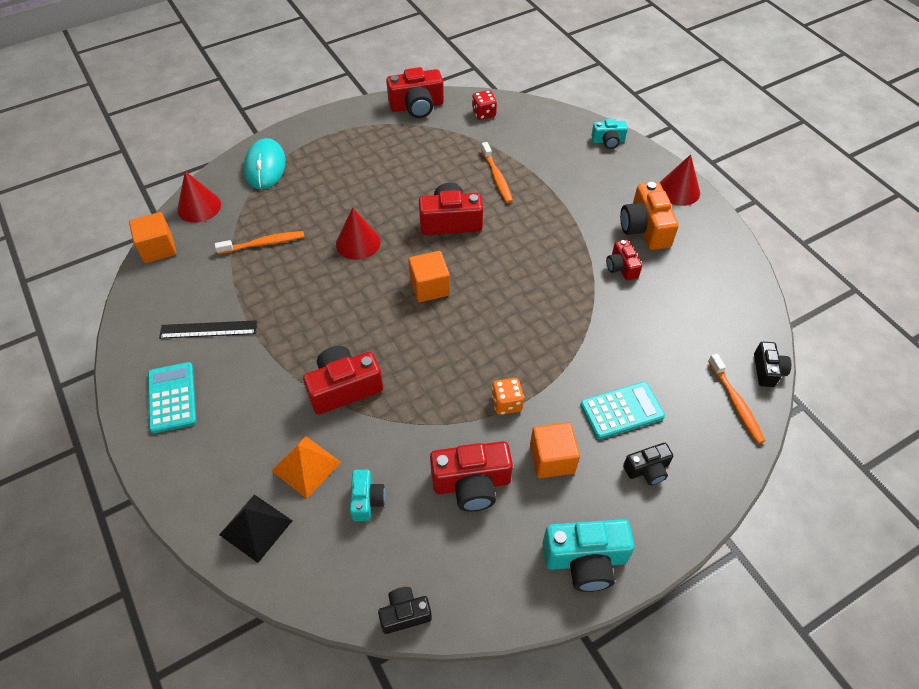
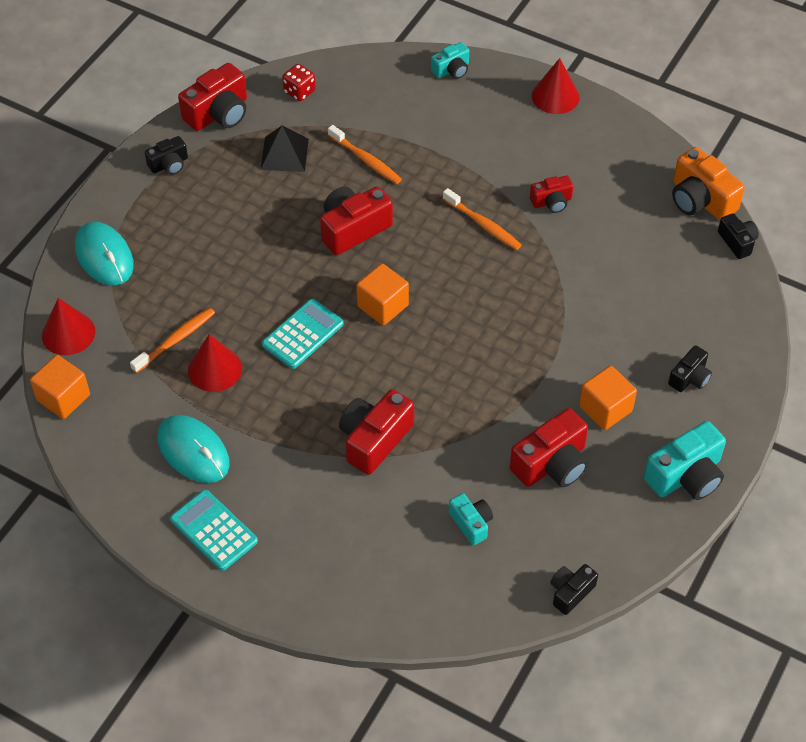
camera: 30 degrees left, 0 degrees up
black ruler [159,320,258,339] -> turquoise mouse [157,415,230,483]
black pyramid [219,494,292,563] -> black pyramid moved to [260,125,309,172]
orange pyramid [271,436,341,499] -> none
red cone [336,208,381,260] -> red cone moved to [188,334,242,392]
orange dice [491,378,524,415] -> none
turquoise calculator [580,382,665,439] -> turquoise calculator moved to [262,299,344,369]
red camera [606,240,642,281] -> red camera turned 60 degrees counterclockwise [530,176,573,213]
orange camera [620,182,679,250] -> orange camera moved to [672,147,745,220]
orange toothbrush [708,354,765,444] -> orange toothbrush moved to [443,188,521,250]
none -> black camera [145,136,188,175]

